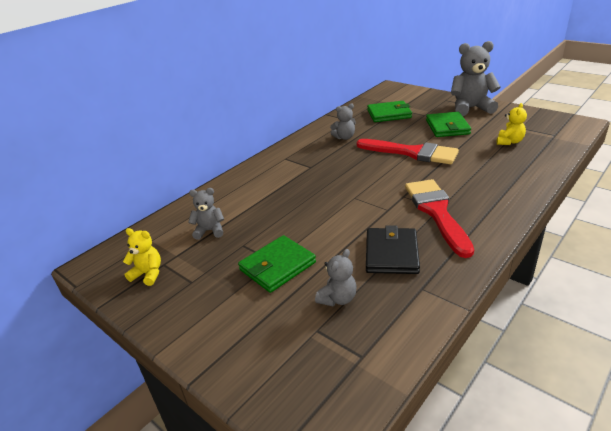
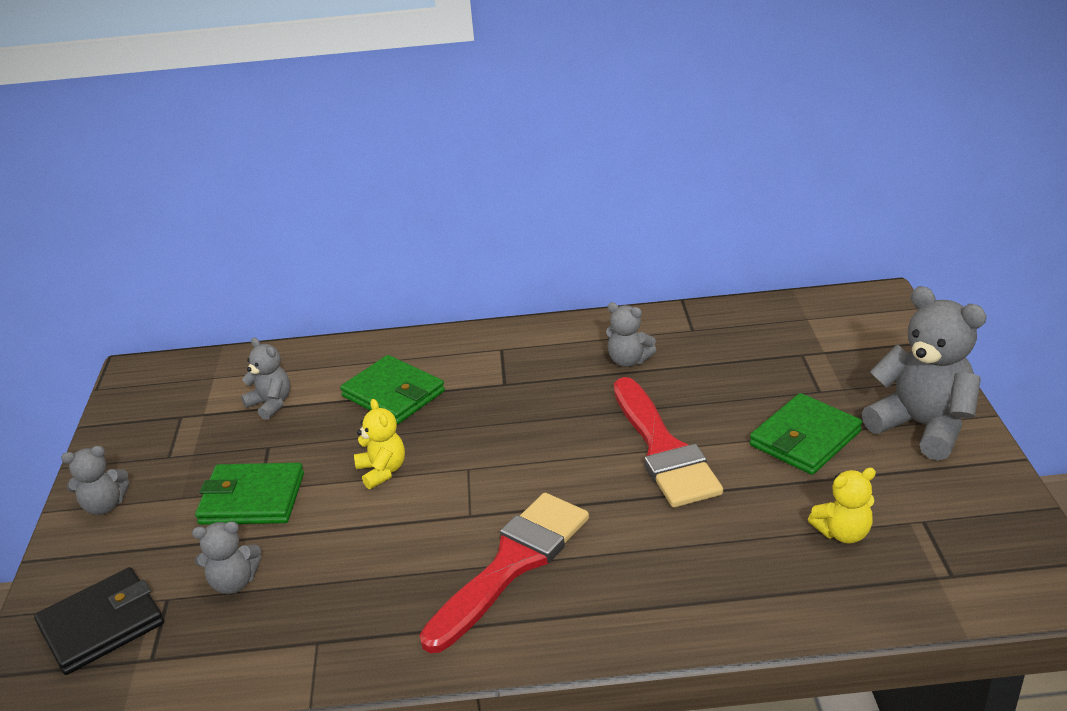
camera: 45 degrees right, 0 degrees up
yellow teddy bear [123,228,161,286] -> yellow teddy bear moved to [354,399,405,489]
black wallet [366,225,420,274] -> black wallet moved to [34,567,164,675]
green wallet [367,101,412,122] -> green wallet moved to [340,355,445,424]
none -> grey teddy bear [61,446,129,515]

